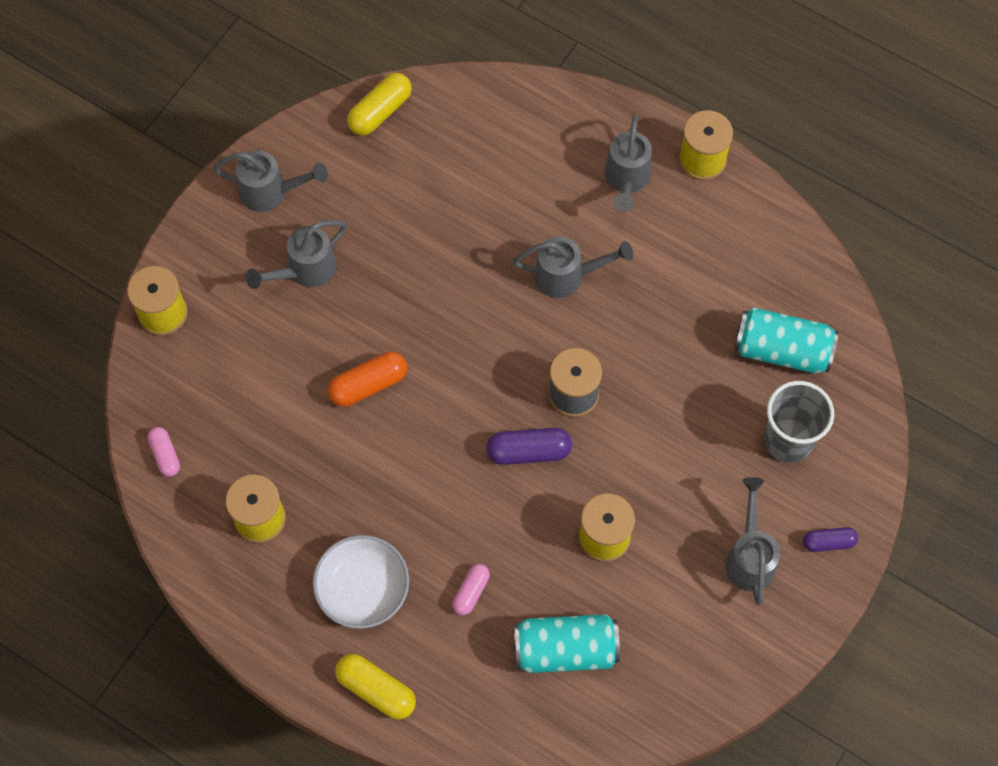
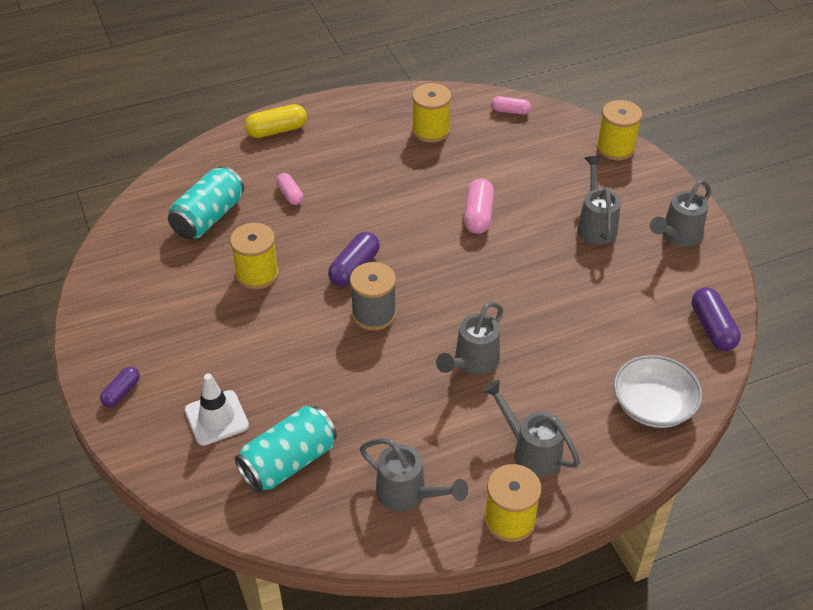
camera: 125 degrees right, 20 degrees down
white bowl [313,535,409,629] -> white bowl moved to [613,355,702,428]
orange capsule [328,352,407,407] -> pink capsule [464,179,494,234]
yellow capsule [347,73,412,135] -> purple capsule [691,288,741,351]
grey watering can [725,477,780,605] -> grey watering can moved to [360,438,468,512]
grey cup [764,381,834,463] -> white traffic cone [185,373,249,446]

